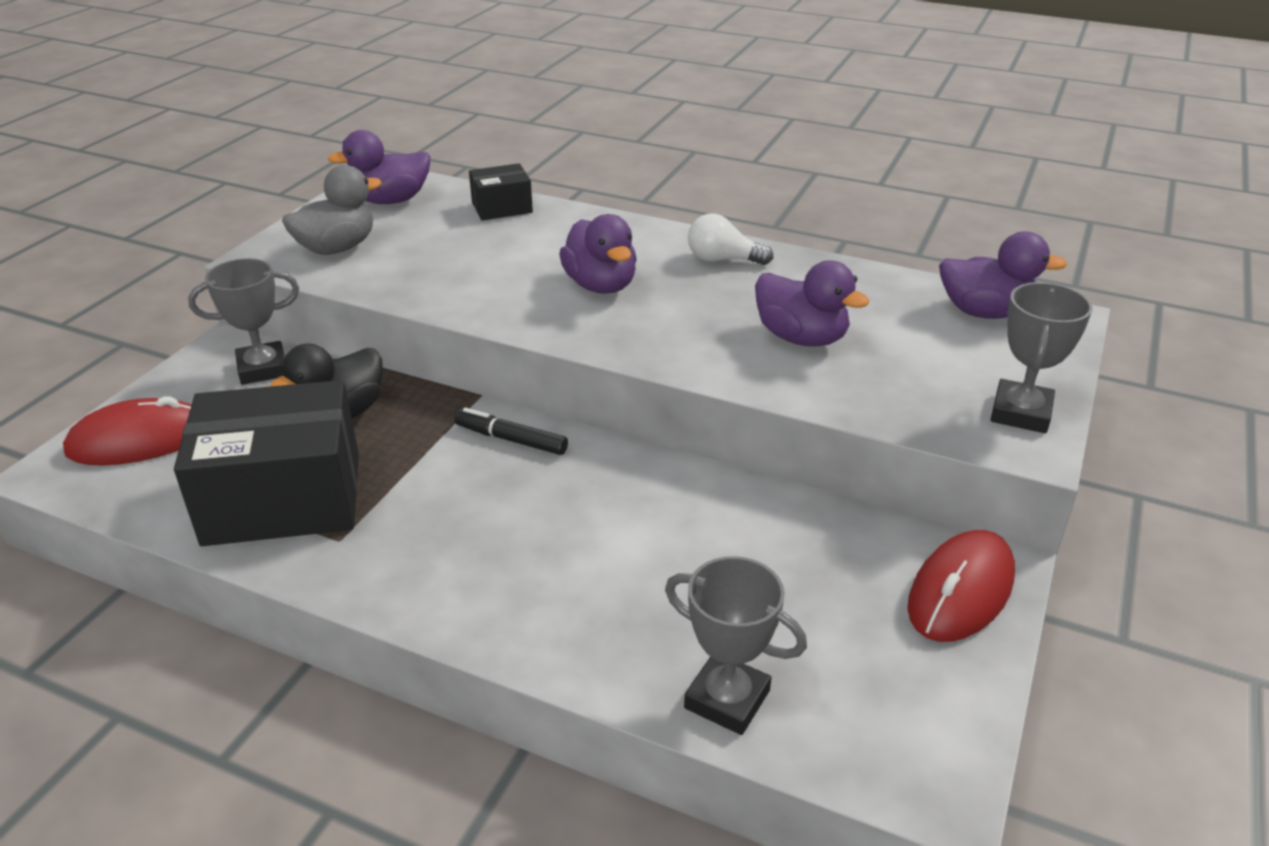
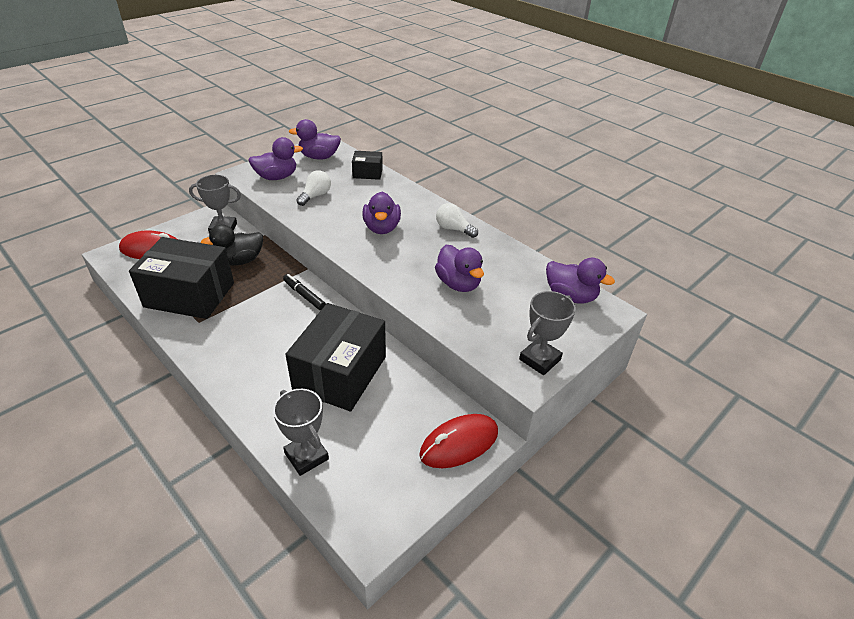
camera: 20 degrees right, 5 degrees up
grey duck [282,165,382,255] -> purple duck [248,137,303,180]
none -> black box [285,303,386,411]
none -> white light bulb [296,170,331,206]

